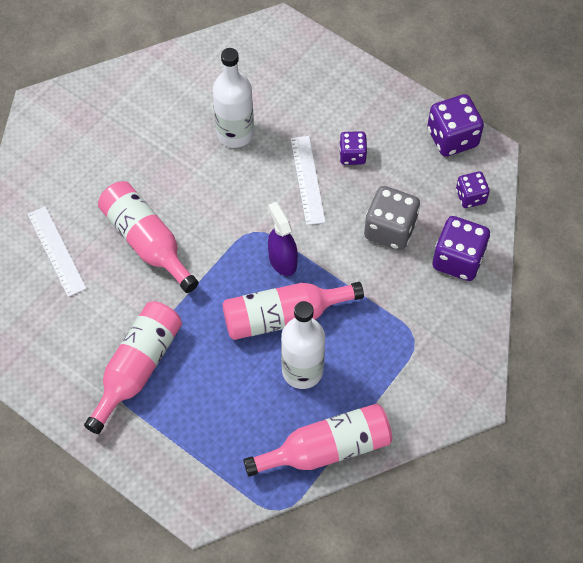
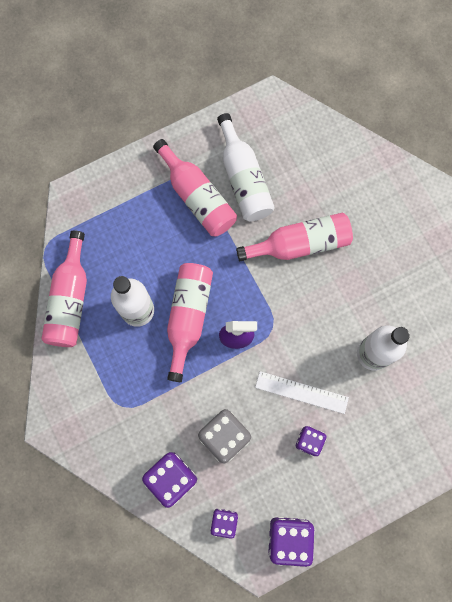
camera: 115 degrees right, 15 degrees up
white ruler [27,206,87,297] -> none
none -> white bottle [217,113,275,221]

